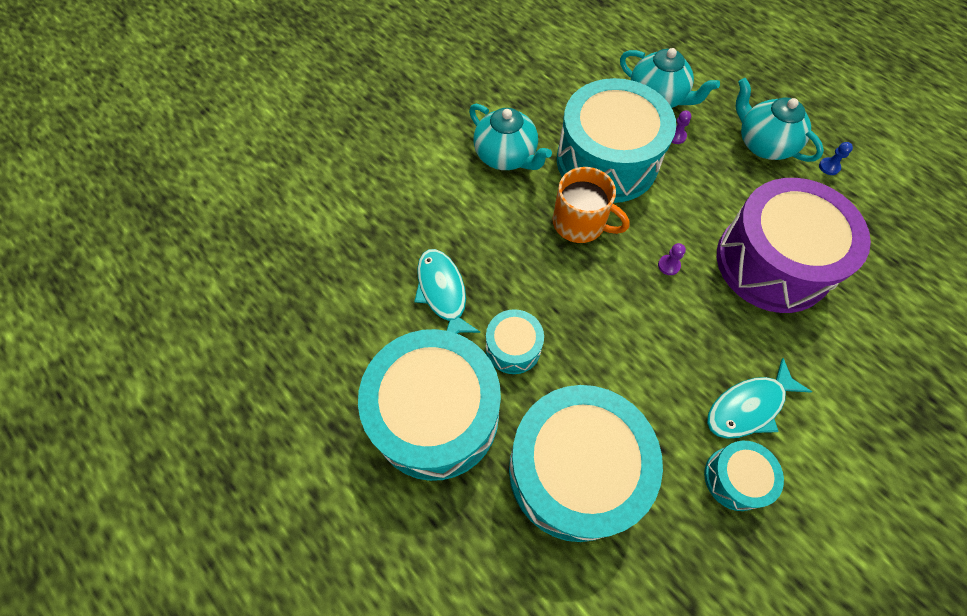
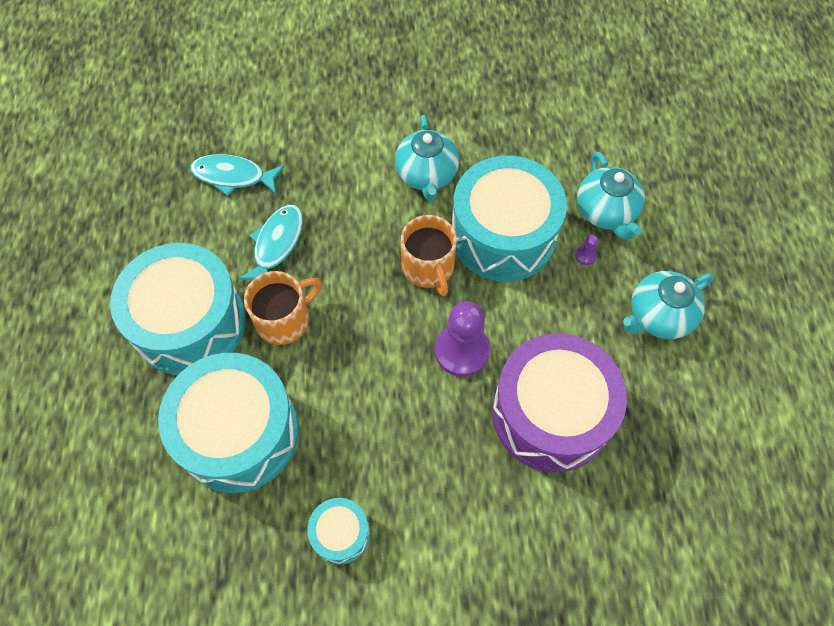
camera: 40 degrees right, 0 degrees up
turquoise drum [486,309,544,374] -> orange mug [244,271,322,345]
purple pawn [658,243,686,275] -> purple pawn [435,301,490,377], size x2.48
turquoise fish [707,358,812,439] -> turquoise fish moved to [190,154,285,196]
turquoise teapot [736,78,824,162] -> turquoise teapot turned 120 degrees counterclockwise [623,271,714,339]
blue pawn [819,142,853,175] -> none

